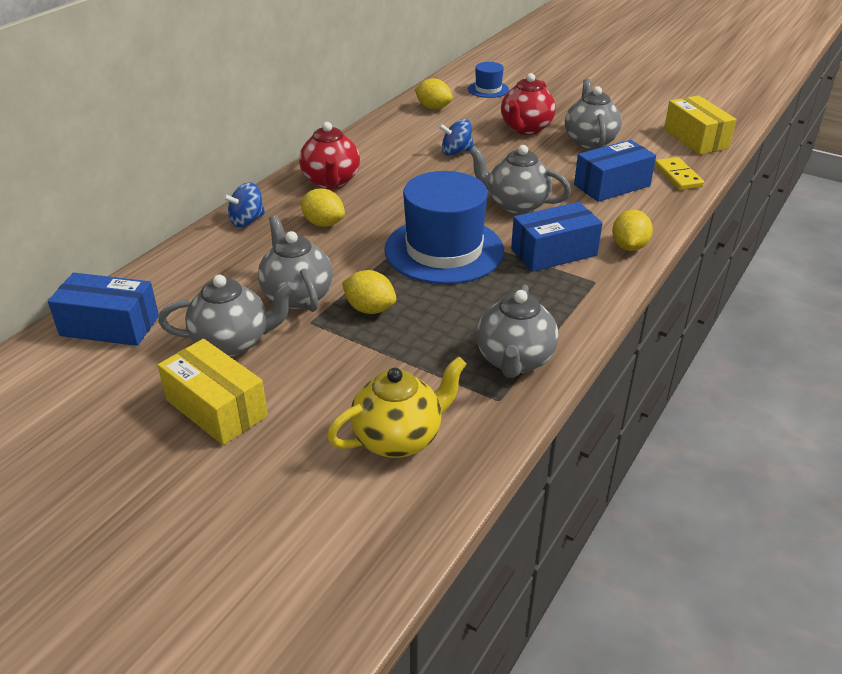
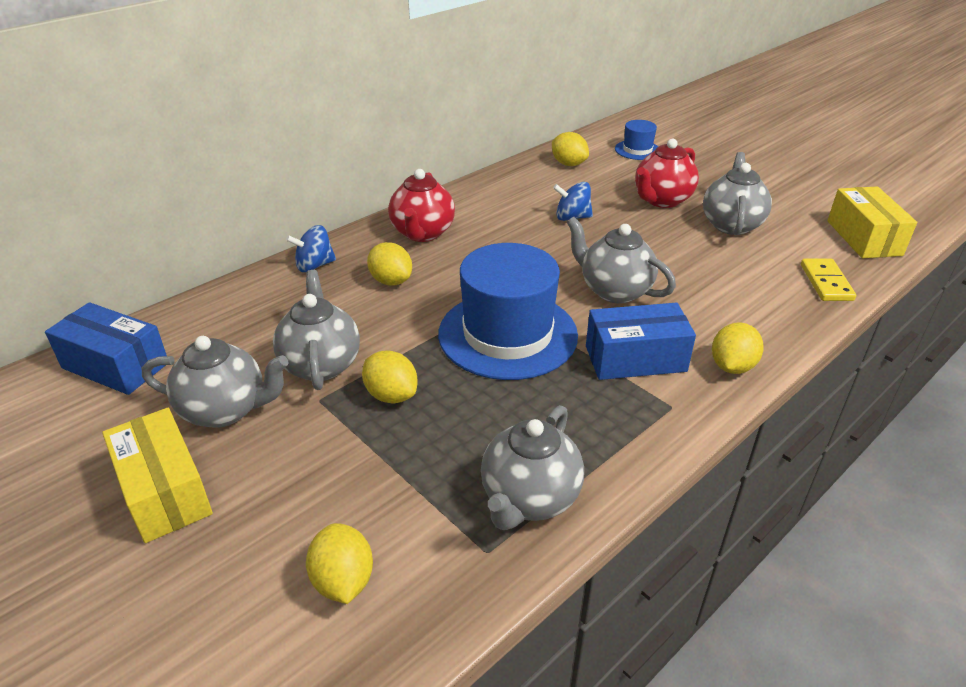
camera: 15 degrees right, 0 degrees up
yellow teapot [327,356,467,458] -> yellow lemon [306,523,373,604]
blue box [574,140,656,202] -> none

